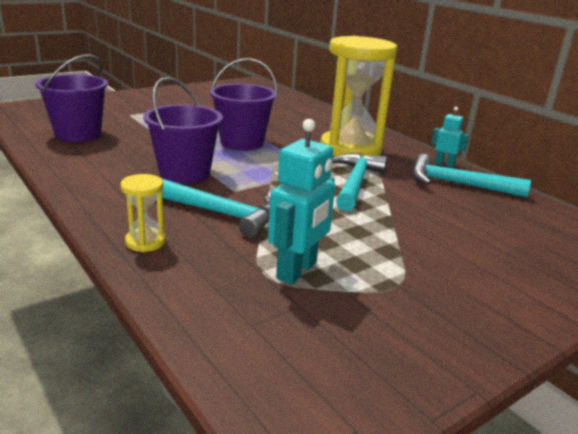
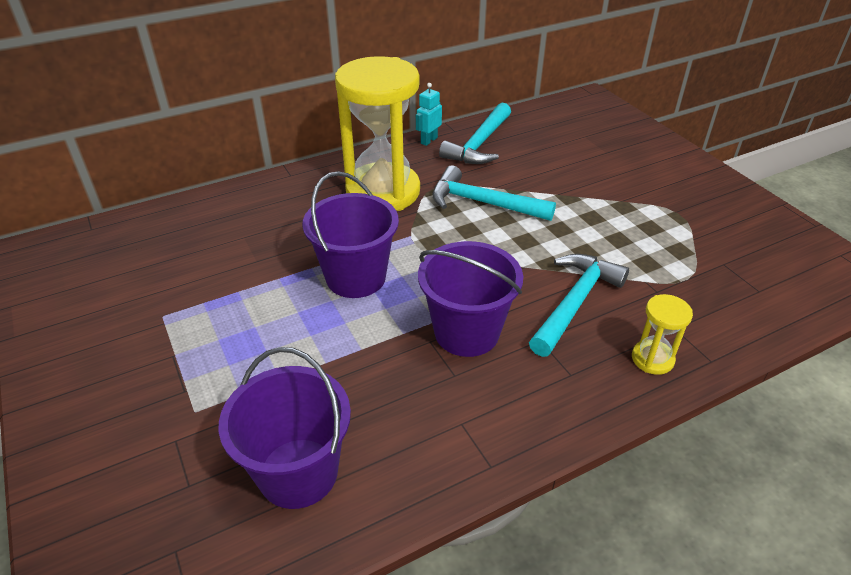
camera: 80 degrees left, 15 degrees up
turquoise robot [268,119,335,284] -> none

